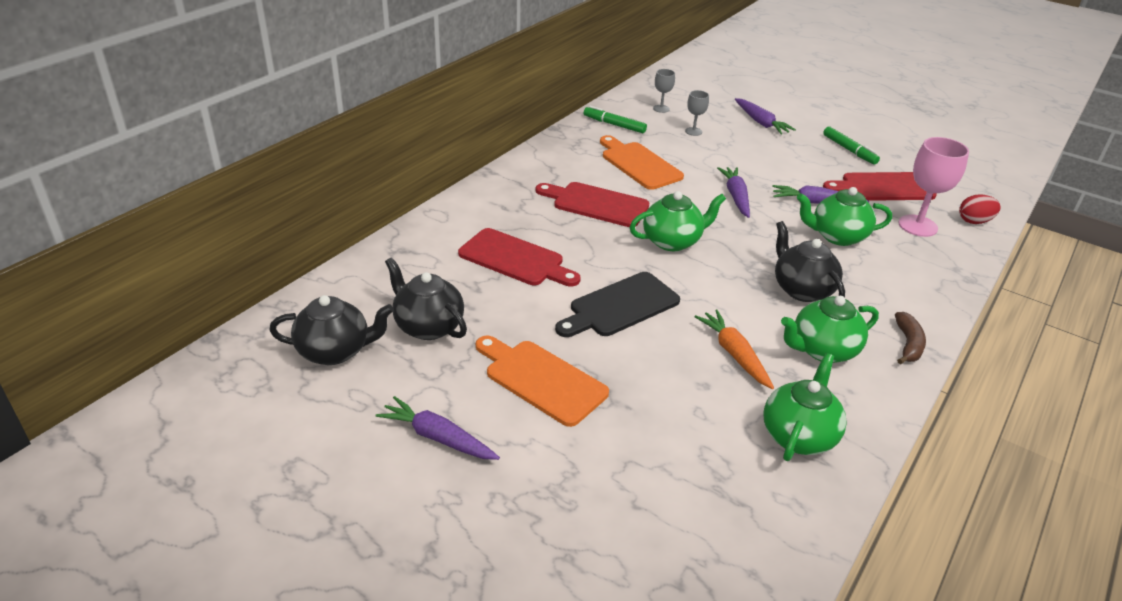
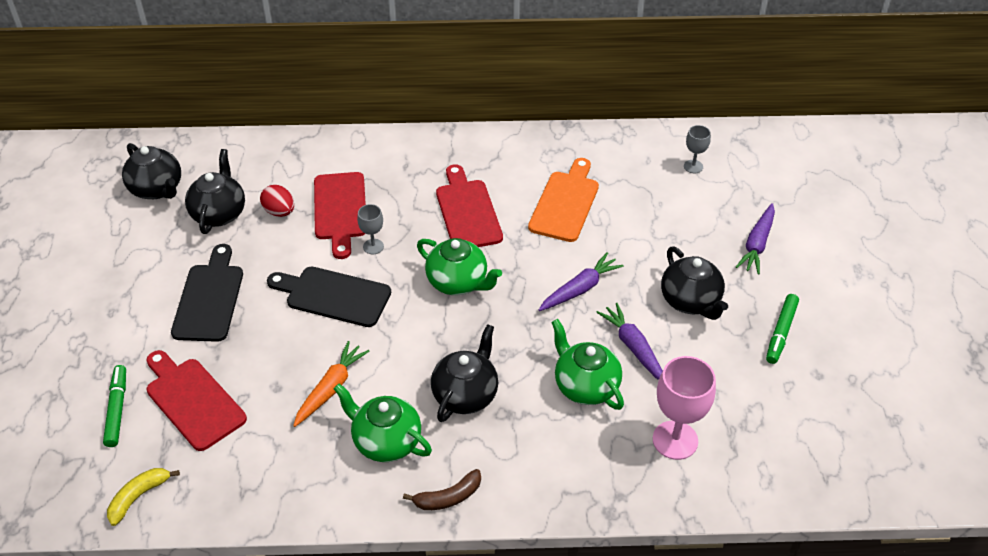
camera: 55 degrees right, 10 degrees up
purple carrot [376,396,500,460] -> none
orange cutting board [476,336,609,427] -> black cutting board [171,244,243,342]
green marker [584,106,647,133] -> green marker moved to [103,365,126,447]
grey goblet [685,90,709,136] -> grey goblet moved to [357,204,384,254]
green teapot [764,353,847,461] -> none
red cutting board [823,172,937,201] -> red cutting board moved to [147,350,247,451]
red egg [959,194,1001,224] -> red egg moved to [260,185,294,217]
none -> yellow banana [107,468,180,526]
none -> black teapot [661,246,728,320]

